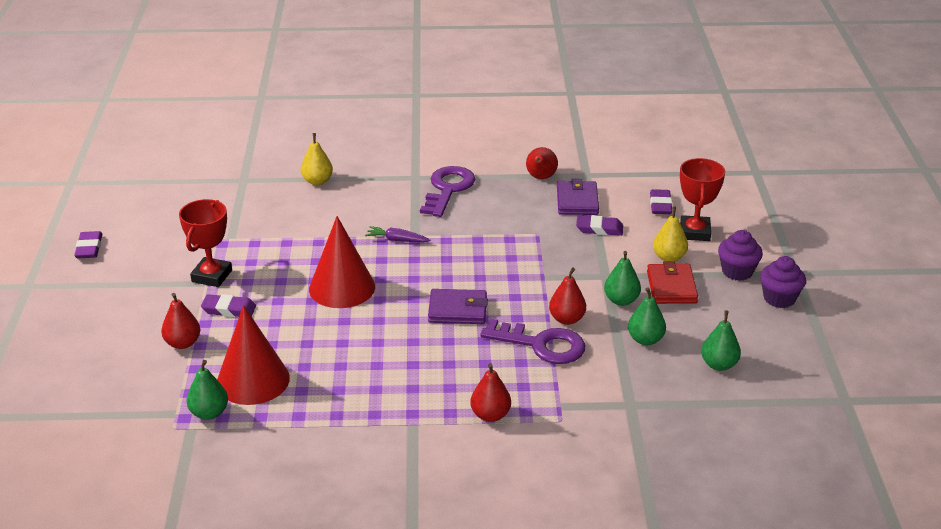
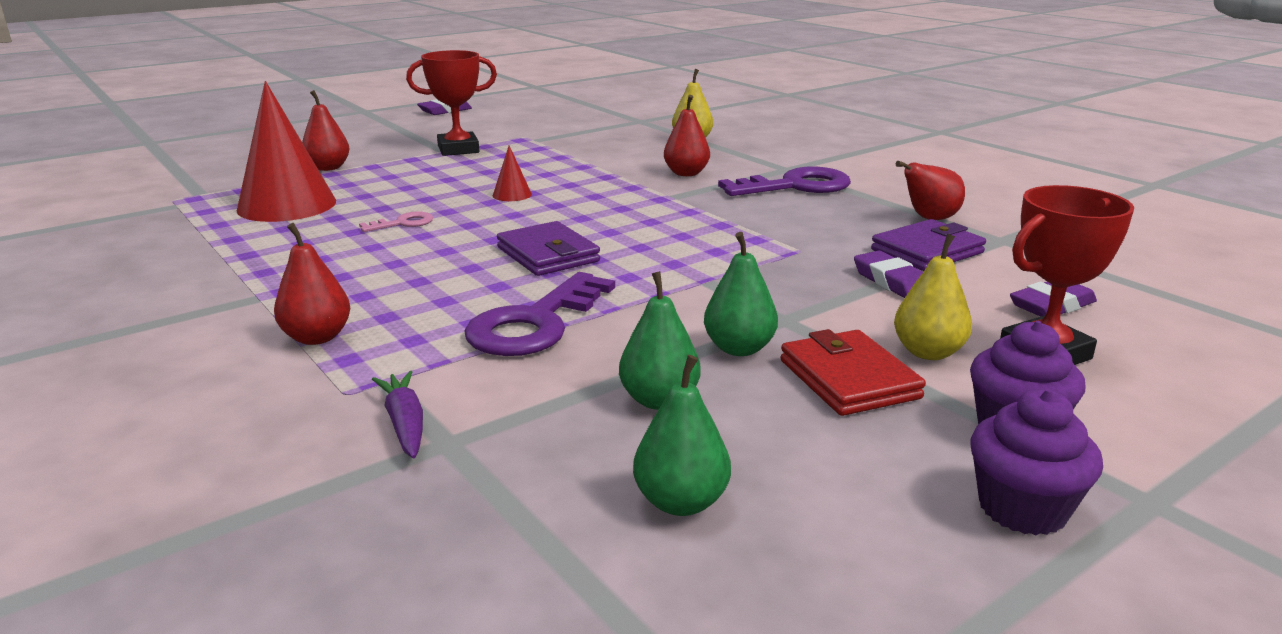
camera: 55 degrees right, 10 degrees down
green pear [186,360,228,420] -> none
purple eraser [201,294,256,317] -> none
red cone [309,216,375,308] -> red cone [493,145,532,201], size x0.43
purple carrot [365,226,430,243] -> purple carrot moved to [372,371,423,459]
purple key [480,319,585,364] -> purple key turned 45 degrees clockwise [464,272,615,356]
red pear [549,267,586,325] -> red pear moved to [664,95,710,176]
red wallet [647,261,698,304] -> red wallet turned 75 degrees counterclockwise [781,329,926,416]
none -> pink key [359,211,433,232]

